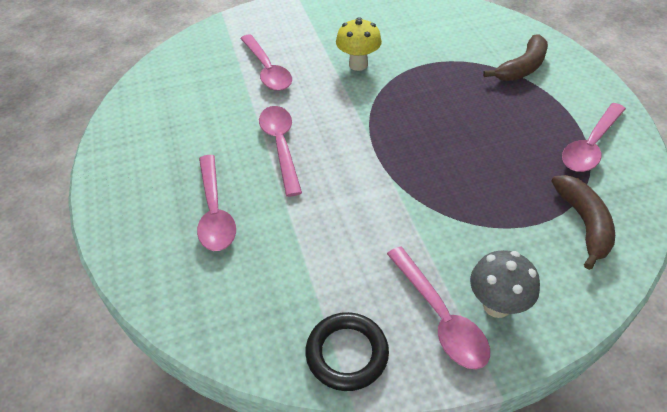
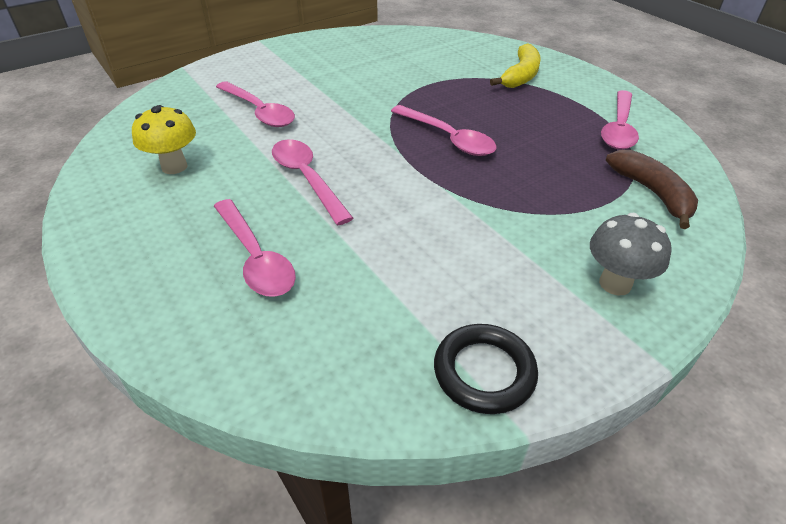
camera: 20 degrees left, 5 degrees down
yellow mushroom [336,17,382,71] -> yellow mushroom moved to [132,105,196,174]
pink spoon [387,246,490,369] -> pink spoon moved to [391,105,497,156]
brown banana [483,34,548,81] -> yellow banana [490,43,540,88]

